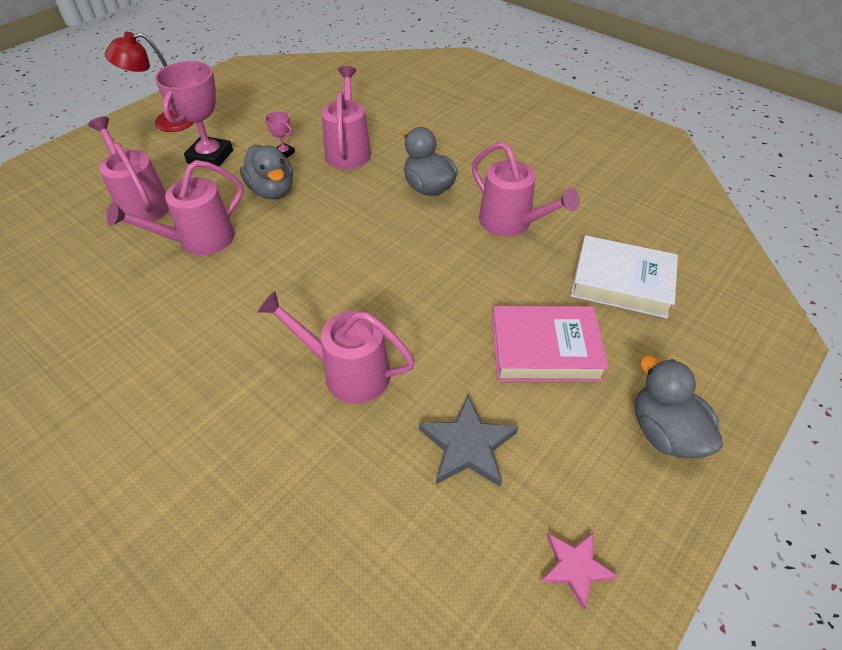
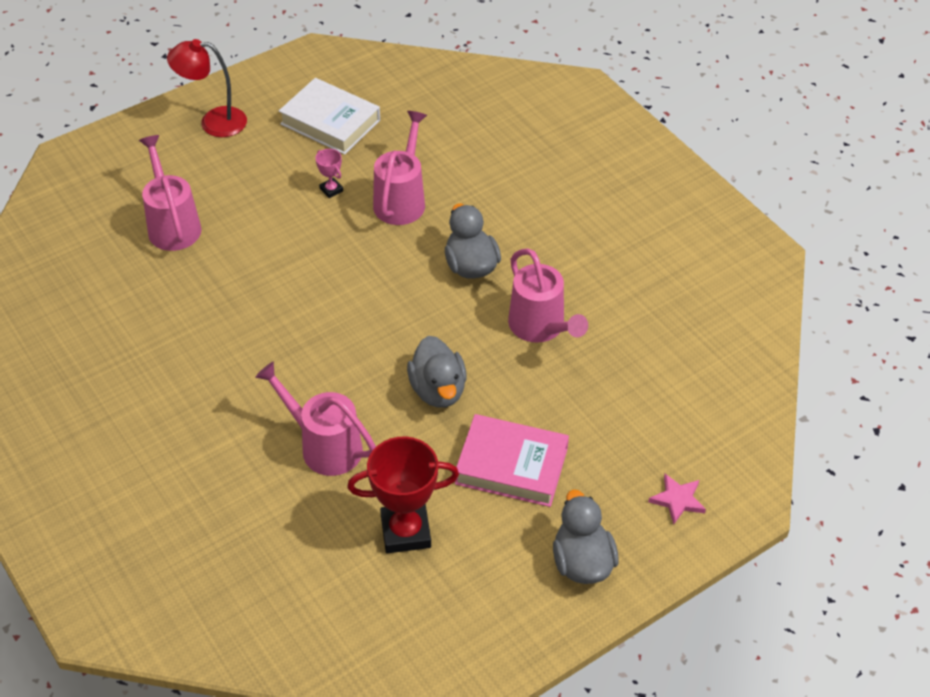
camera: 15 degrees right, 0 degrees up
pink watering can [107,160,244,255] -> none
pink trophy [155,61,233,166] -> none
grey duck [240,144,293,199] -> grey duck moved to [407,336,467,408]
grey star [419,395,518,487] -> red trophy [347,437,459,553]
pink star [540,532,618,610] -> pink star moved to [648,474,706,525]
white book [571,235,678,318] -> white book moved to [279,78,380,155]

